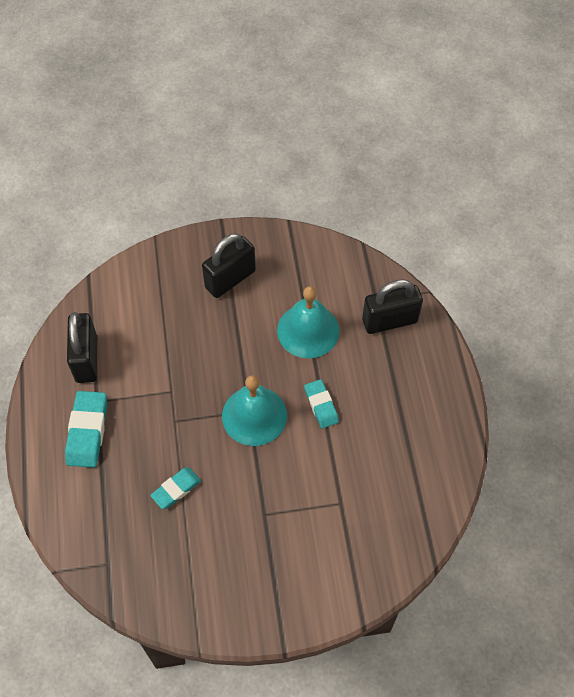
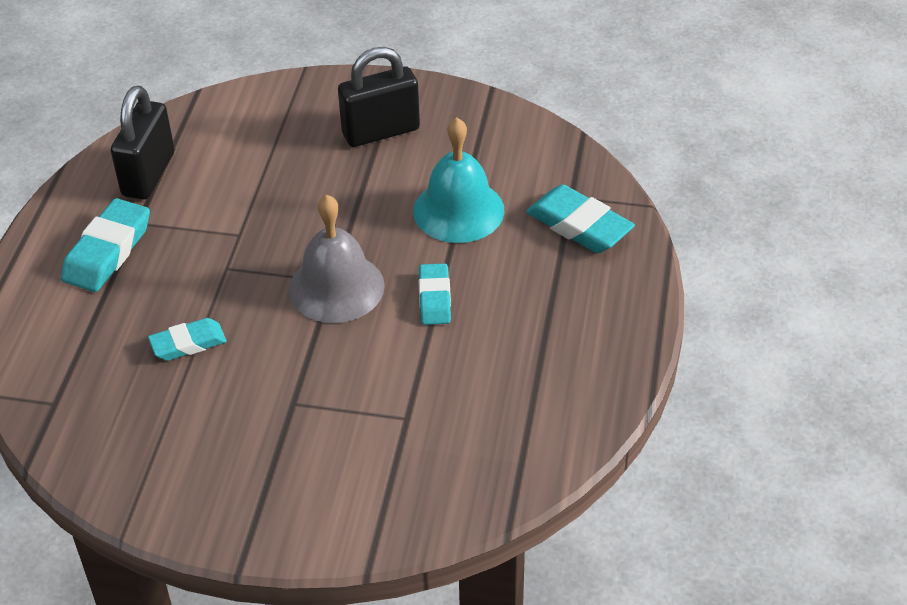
camera: 20 degrees right, 15 degrees down
turquoise bell [222,375,287,446] -> grey bell [289,195,385,323]
black padlock [362,279,423,334] -> turquoise eraser [526,184,635,253]

